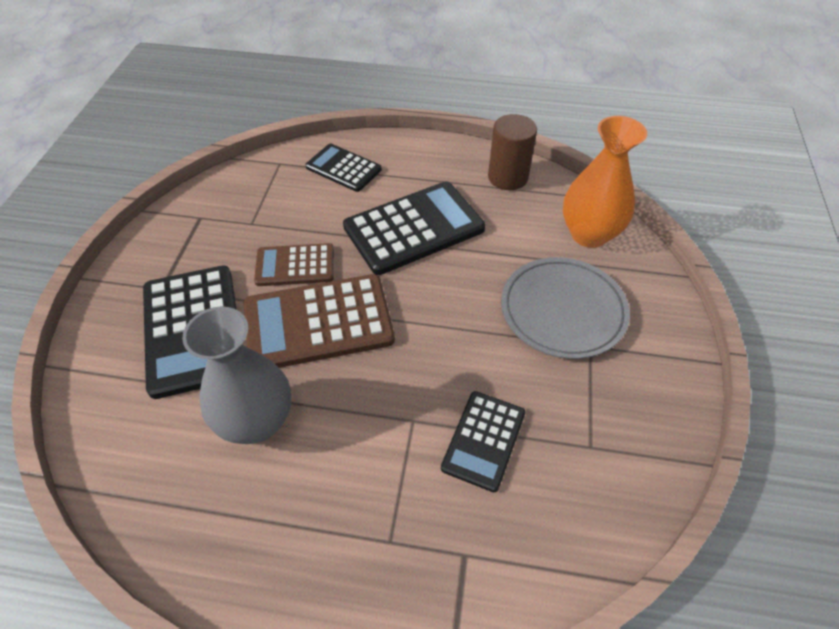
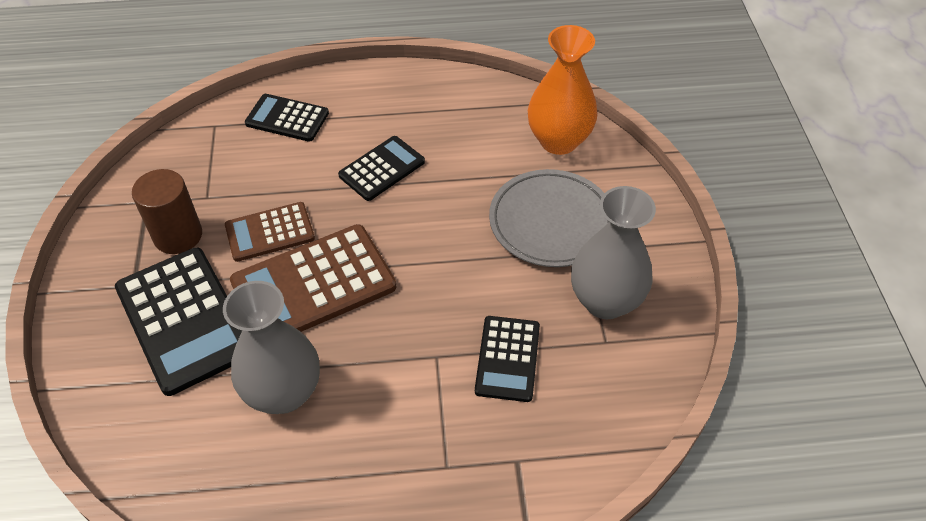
camera: 15 degrees left, 0 degrees up
black calculator [343,181,485,275] -> black calculator [338,136,425,201], size x0.59
brown cylinder [488,114,537,190] -> brown cylinder moved to [132,169,202,254]
none -> grey vase [571,186,656,319]

